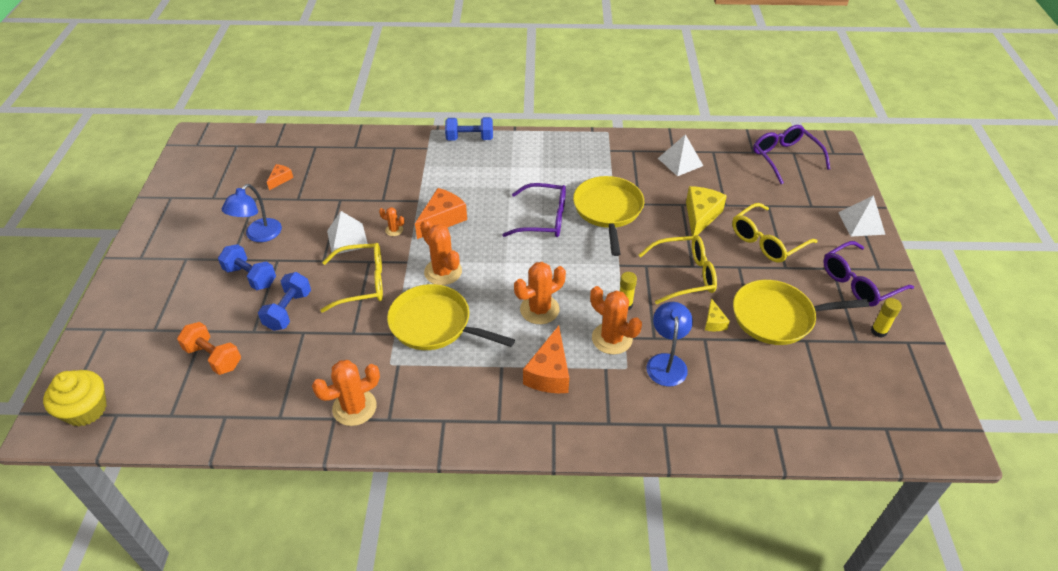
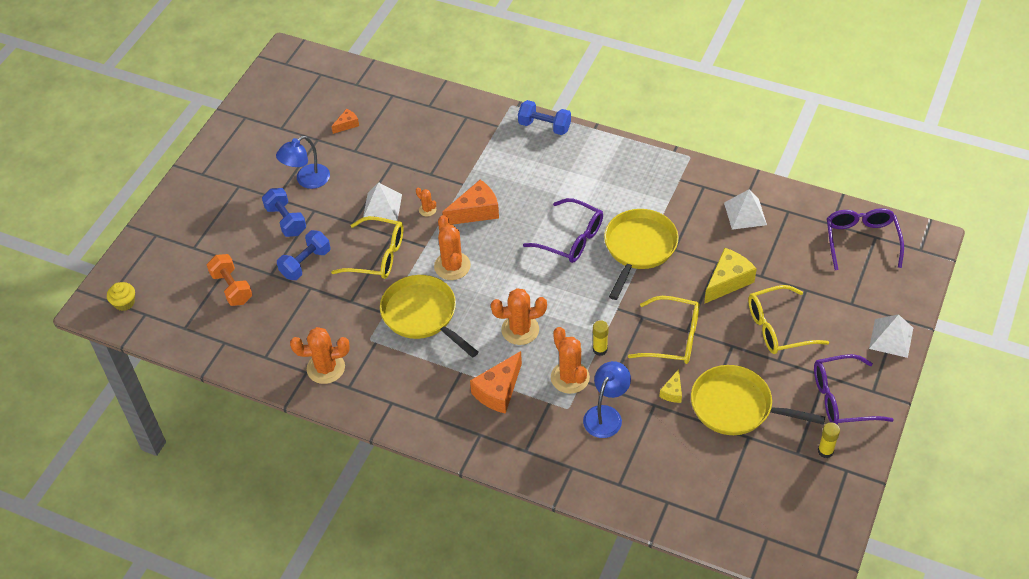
camera: 25 degrees right, 5 degrees up
yellow cupcake [43,370,107,426] -> yellow cupcake [107,282,135,311], size x0.62

